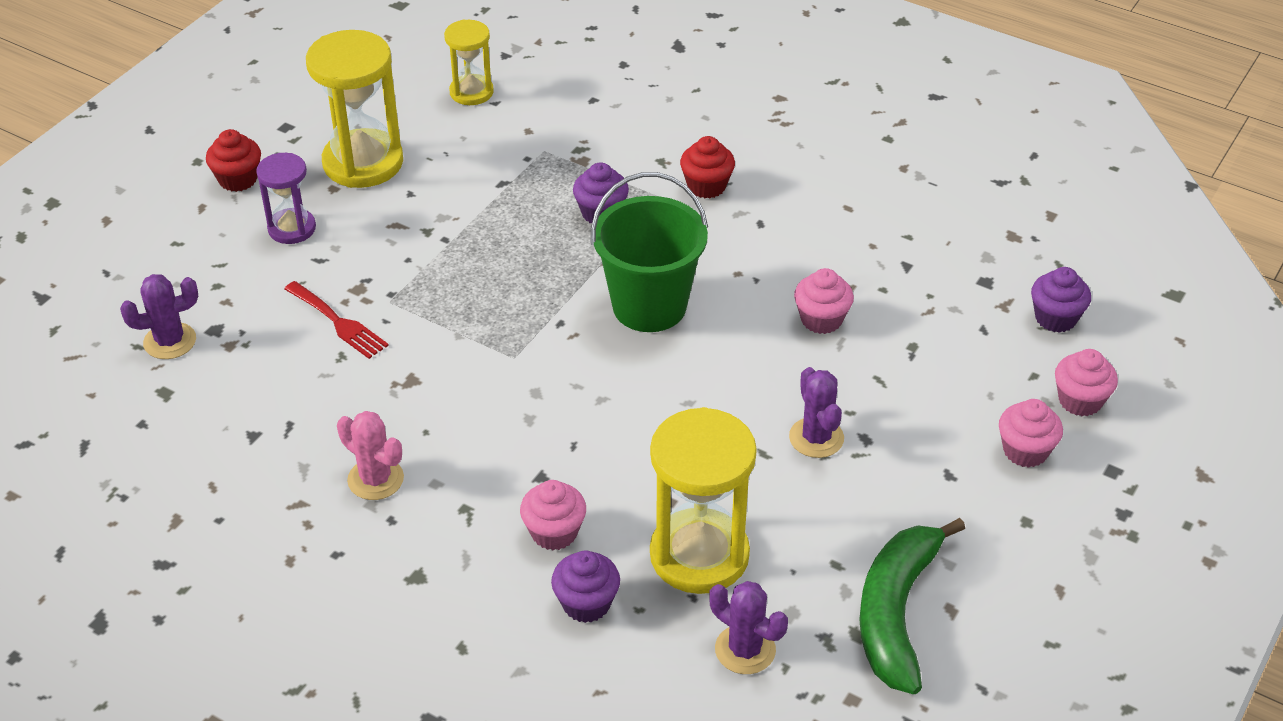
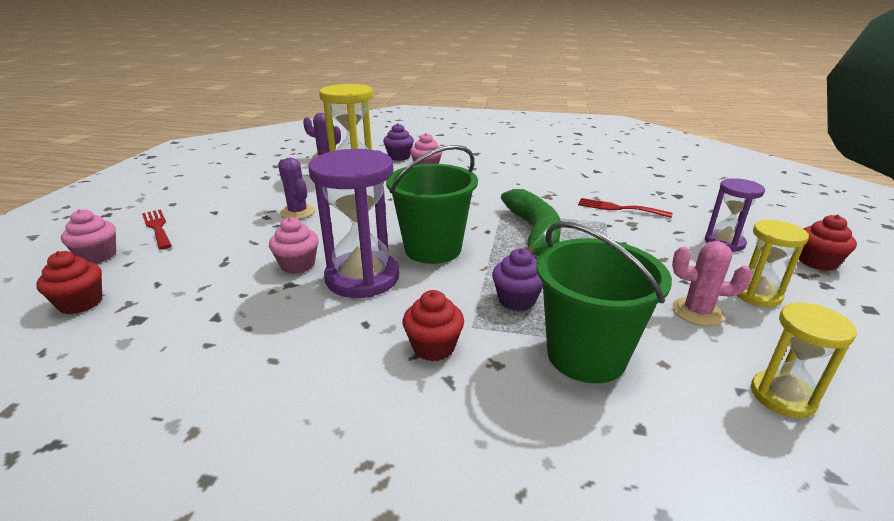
camera: 160 degrees right, 15 degrees down
purple cactus [120,274,198,359] -> none
yellow hourglass [306,30,403,188] -> yellow hourglass [736,219,809,307], size x0.57
pink cactus [337,411,404,500] -> pink cactus moved to [672,241,752,326]
green banana [859,518,965,694] -> green banana moved to [501,189,561,256]
pink cupcake [999,399,1063,468] -> red fork [142,209,172,250]
purple cupcake [1031,267,1091,333] -> red cupcake [36,251,102,314]
none -> purple hourglass [308,149,399,298]
none -> green bucket [536,221,672,383]

